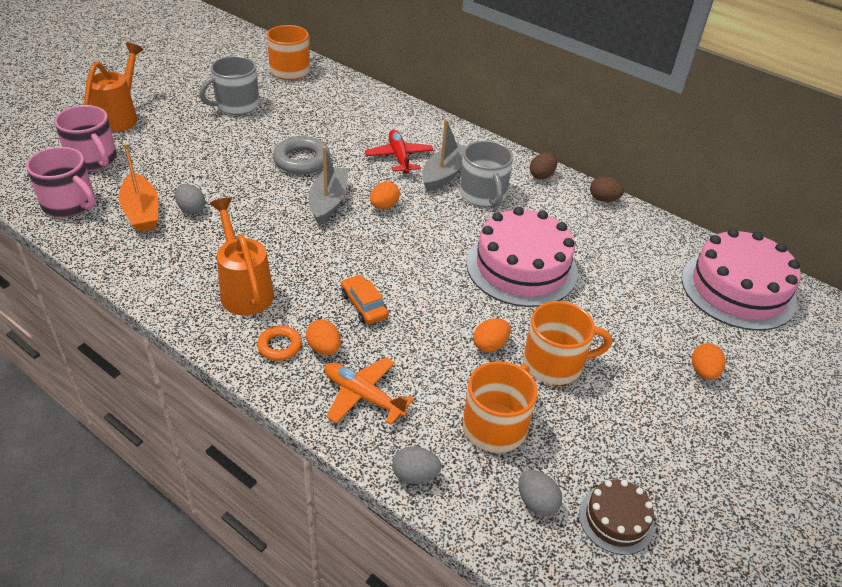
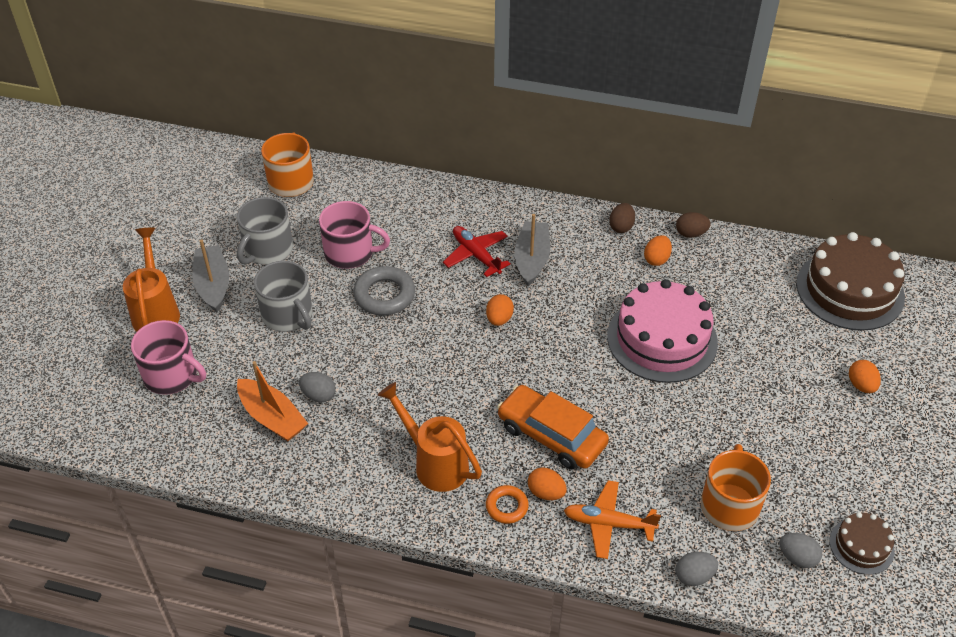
camera: 20 degrees left, 5 degrees up
pink mug [26,147,95,218] -> pink mug moved to [319,201,390,269]
grey boat [309,146,349,225] -> grey boat moved to [192,239,229,312]
orange car [341,275,389,324] -> orange car [497,385,609,469], size x1.79
grey mug [460,141,513,207] -> grey mug moved to [254,261,313,332]
orange egg [473,318,511,352] -> orange egg moved to [644,235,672,266]
orange mug [523,301,612,385] -> none
pink cake [681,229,801,331] -> brown cake [796,232,905,331]

